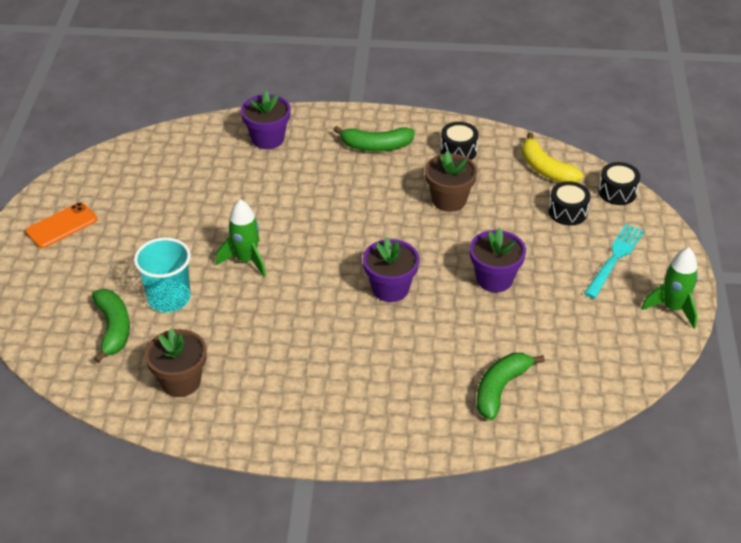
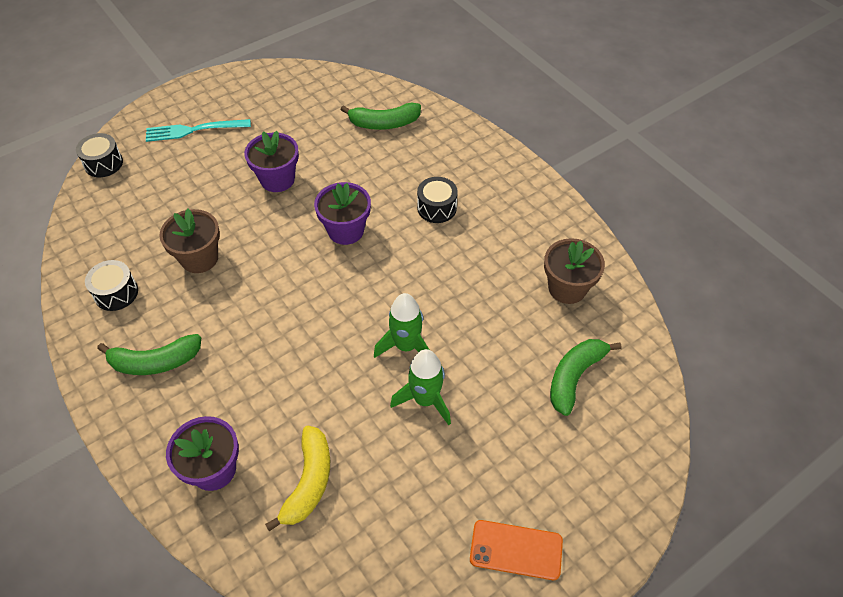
camera: 130 degrees left, 10 degrees up
turquoise cup [134,237,191,312] -> none
green banana [333,126,415,151] -> green banana turned 120 degrees clockwise [97,334,201,375]
yellow banana [522,132,583,182] -> yellow banana moved to [265,426,330,531]
black drum [549,181,590,225] -> black drum moved to [417,177,458,223]
green rocket [641,247,698,329] -> green rocket moved to [390,349,451,425]

